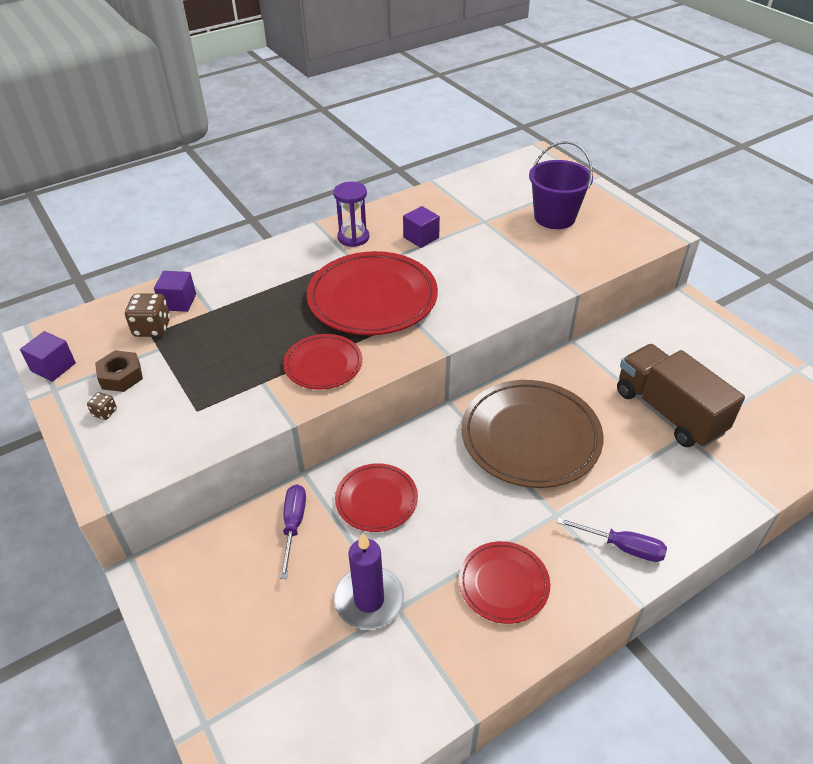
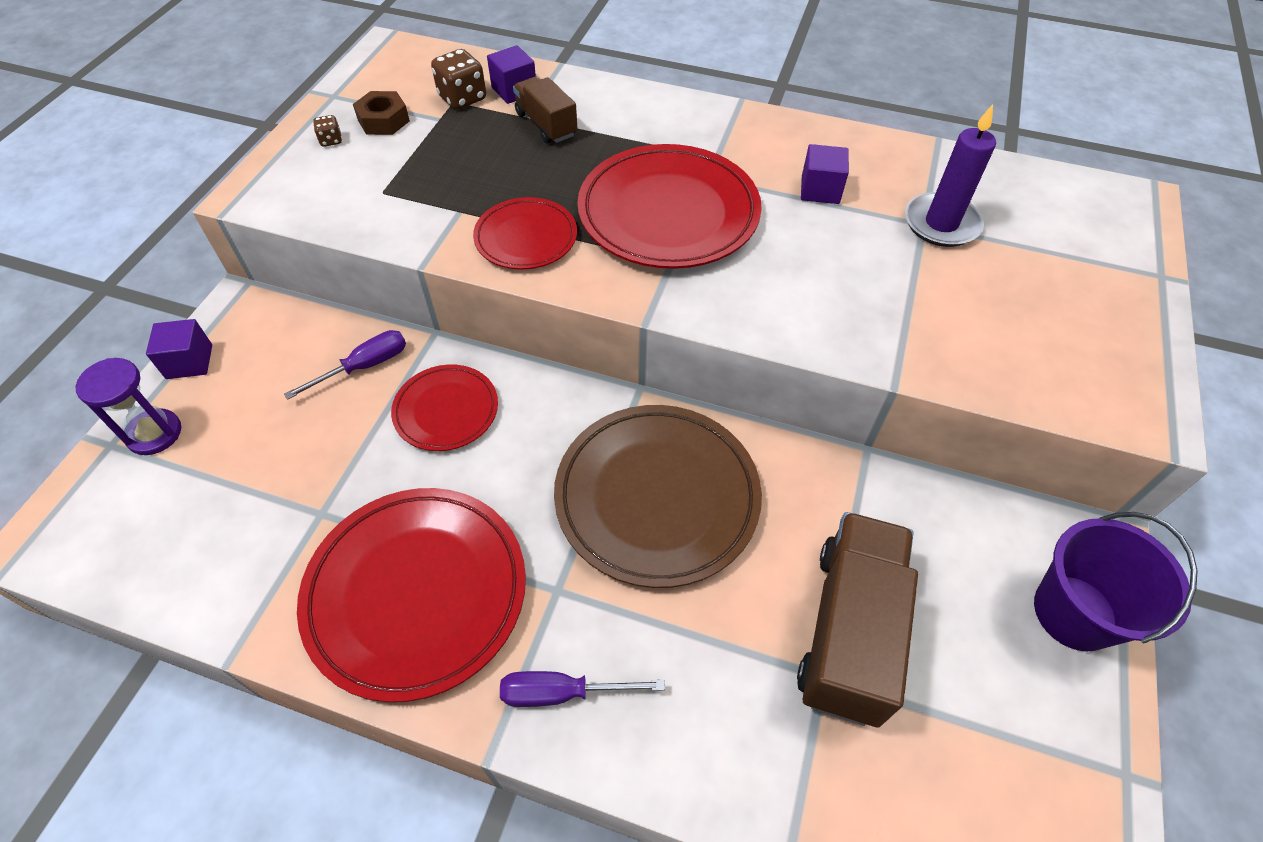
camera: 50 degrees right, 10 degrees up
purple cube [20,331,76,382] -> purple cube moved to [146,319,212,379]
purple hourglass [333,182,369,247] -> purple hourglass moved to [76,358,181,455]
purple candle [334,533,404,630] -> purple candle moved to [905,104,996,247]
red plate [459,541,550,624] -> red plate [297,488,526,702], size x1.81
purple bucket [529,141,593,229] -> purple bucket moved to [1034,512,1198,652]
purple screwdriver [557,517,667,562] -> purple screwdriver turned 105 degrees clockwise [500,671,665,707]
none -> brown truck [513,77,577,144]

